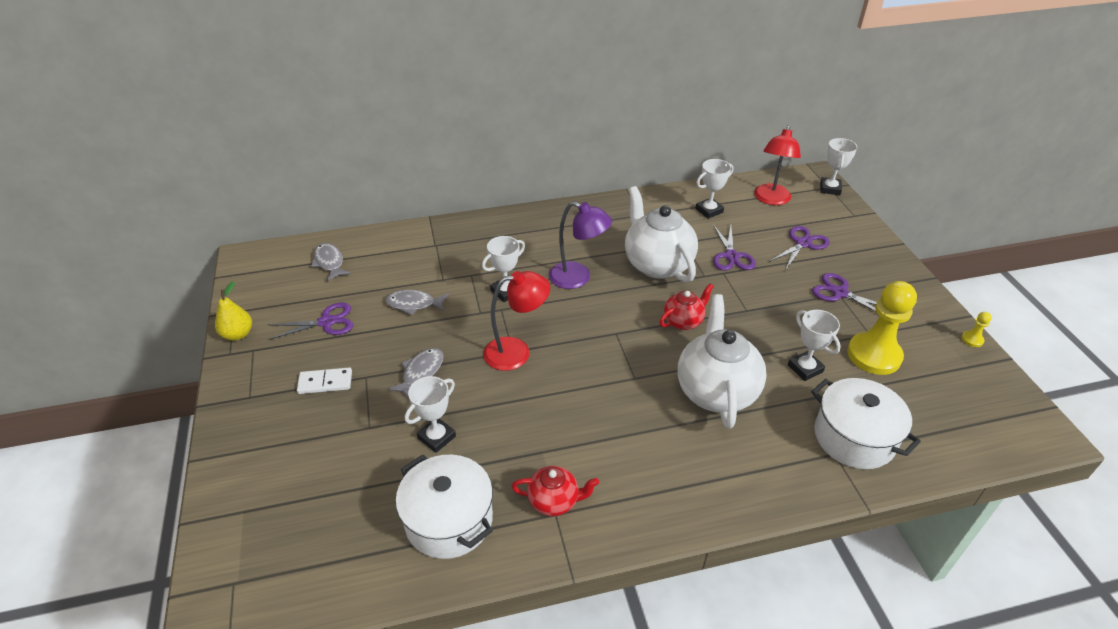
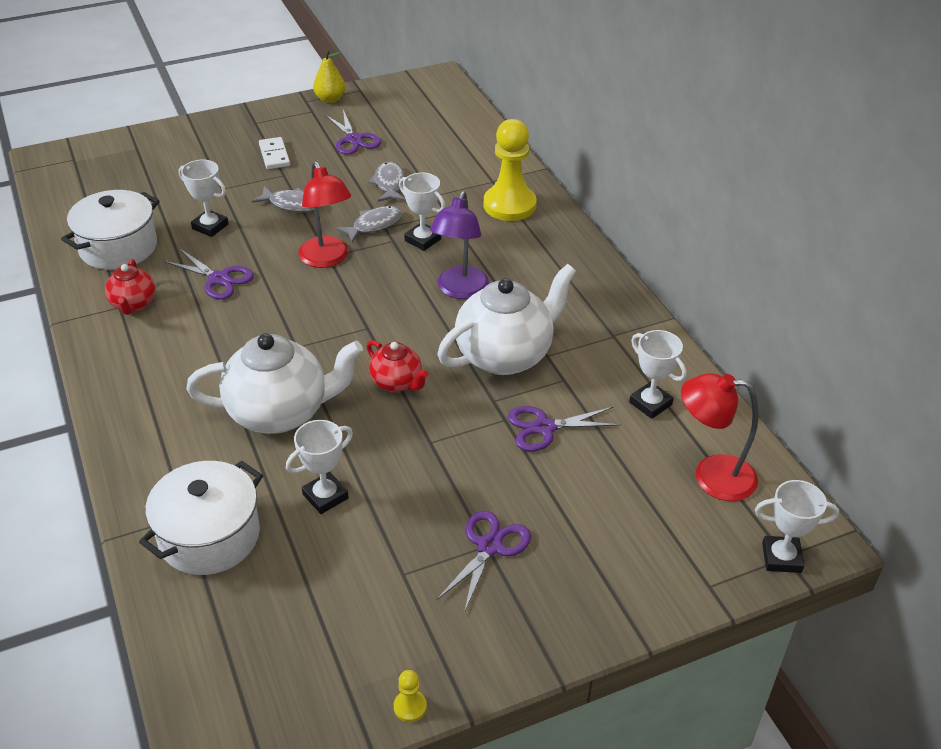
camera: 80 degrees right, 0 degrees up
grey fish [311,243,351,282] -> grey fish moved to [336,206,402,242]
purple scissors [769,226,830,269] -> purple scissors moved to [163,248,254,299]
yellow pawn [847,281,917,375] -> yellow pawn moved to [484,119,537,221]

